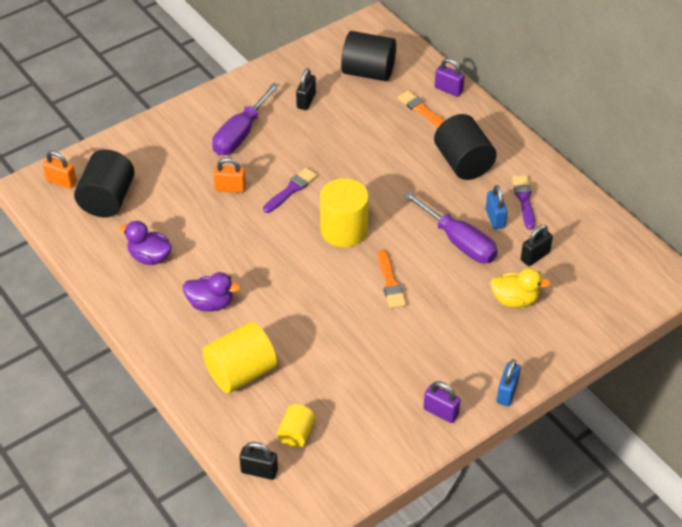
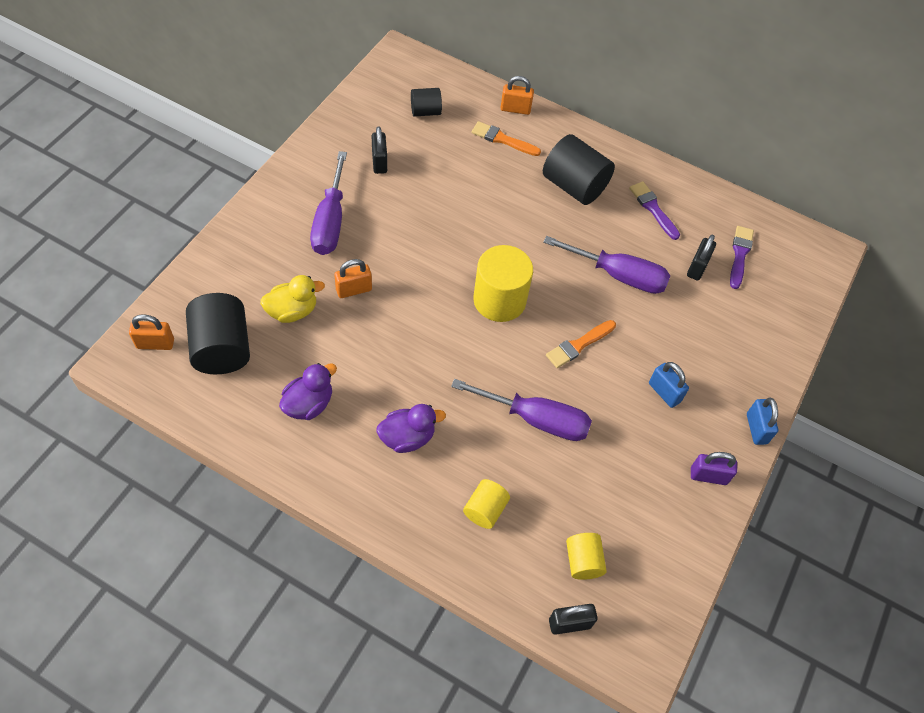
camera: 30 degrees left, 10 degrees up
purple duck [119,221,172,265] -> purple duck turned 135 degrees clockwise [279,363,337,420]
yellow cylinder [202,322,277,393] -> yellow cylinder [463,479,510,529], size x0.55
purple brush [263,168,317,213] -> purple brush moved to [730,226,754,289]
black cylinder [341,31,396,81] -> black cylinder [411,88,442,117], size x0.55
orange brush [378,250,406,308] -> orange brush turned 90 degrees clockwise [546,320,616,368]
purple padlock [435,58,465,97] -> orange padlock [501,76,534,115]
blue padlock [486,185,508,229] -> blue padlock moved to [649,362,689,408]
yellow duck [490,268,551,307] -> yellow duck moved to [260,275,325,323]
none -> purple screwdriver [451,379,592,441]

